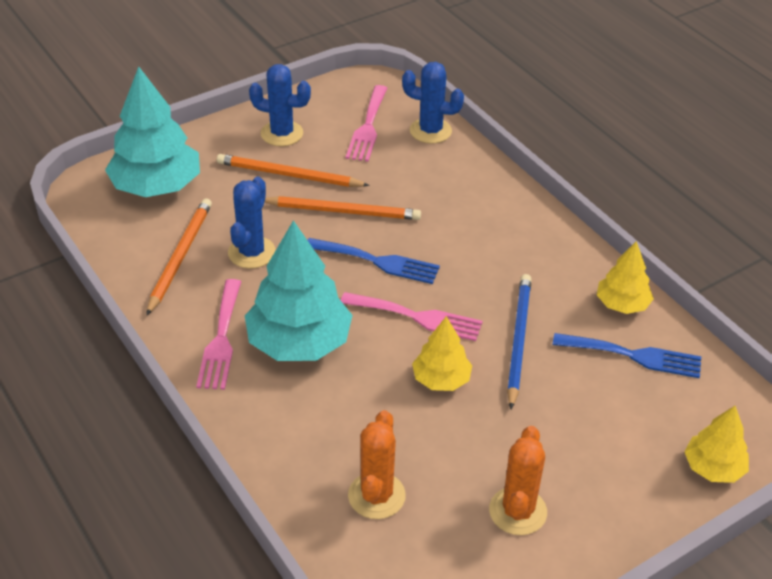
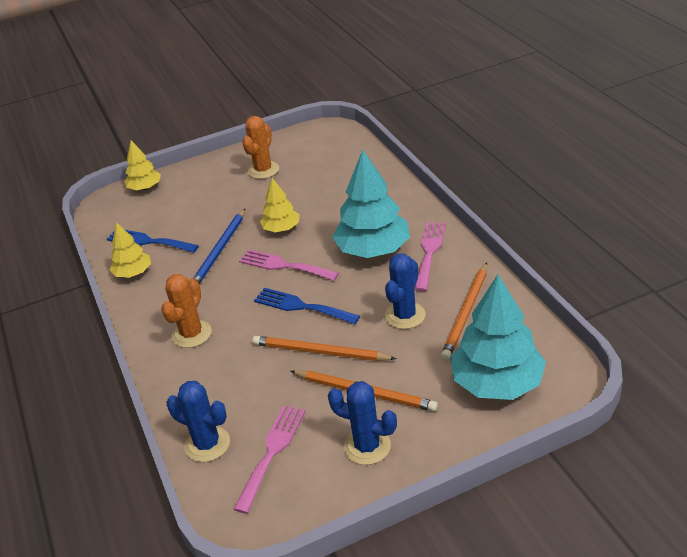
camera: 165 degrees left, 5 degrees down
orange cactus [348,410,406,519] -> orange cactus moved to [161,274,212,348]

